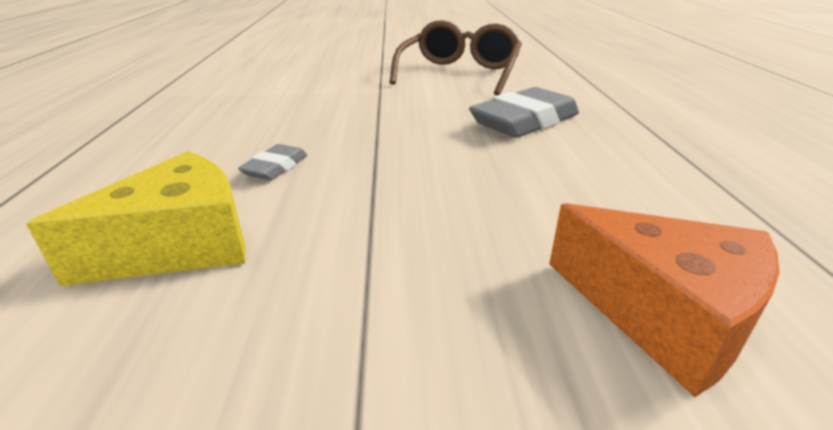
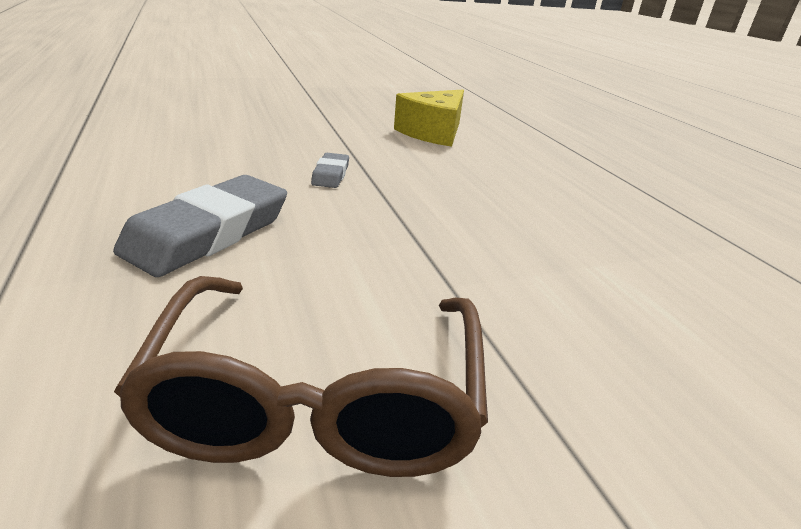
camera: 160 degrees right, 0 degrees up
grey eraser [238,144,307,180] -> grey eraser moved to [311,153,349,188]
orange cheese [549,203,780,397] -> none

